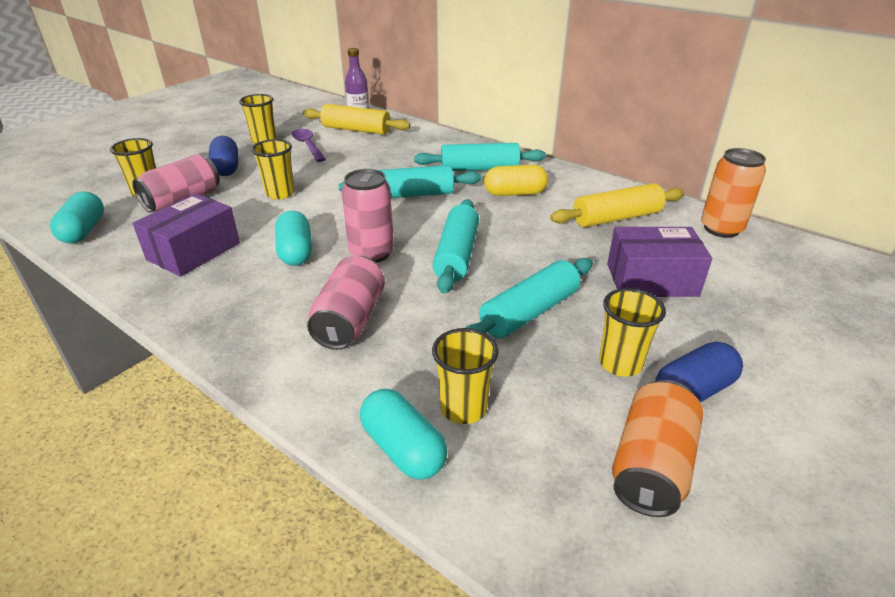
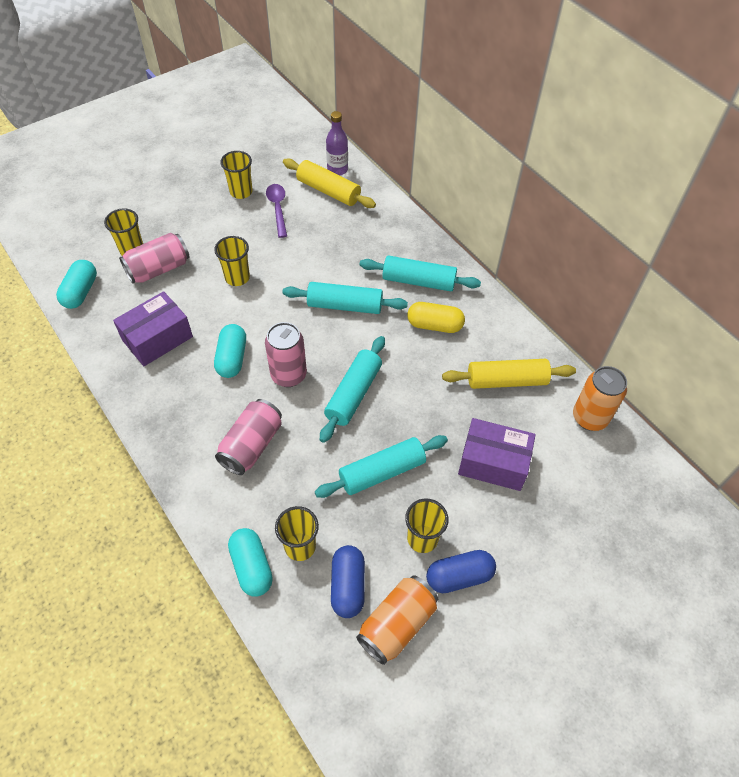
camera: 15 degrees right, 20 degrees up
blue capsule [209,136,238,176] -> blue capsule moved to [331,545,365,618]

